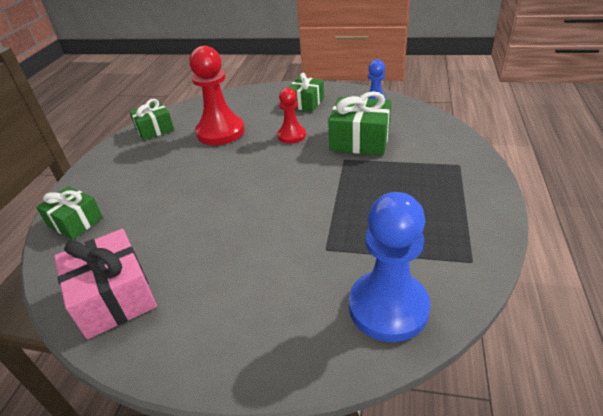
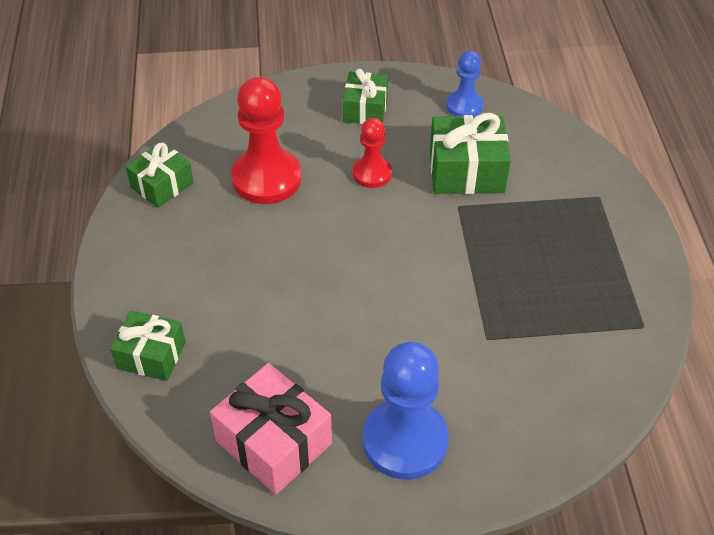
camera: 20 degrees left, 10 degrees up
blue pawn [349,192,431,342] -> blue pawn moved to [363,342,449,480]

